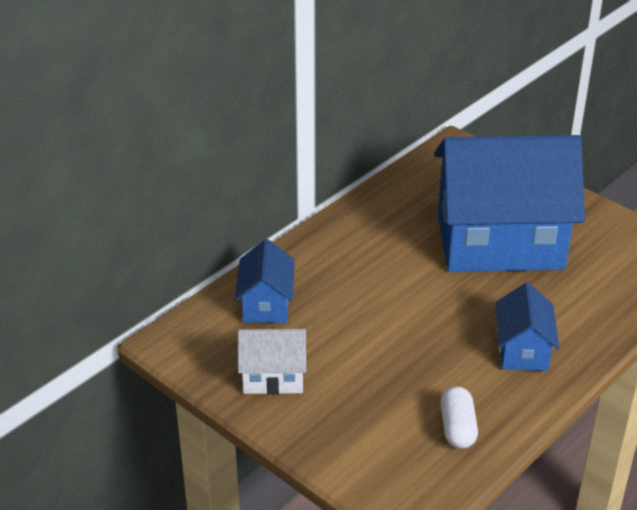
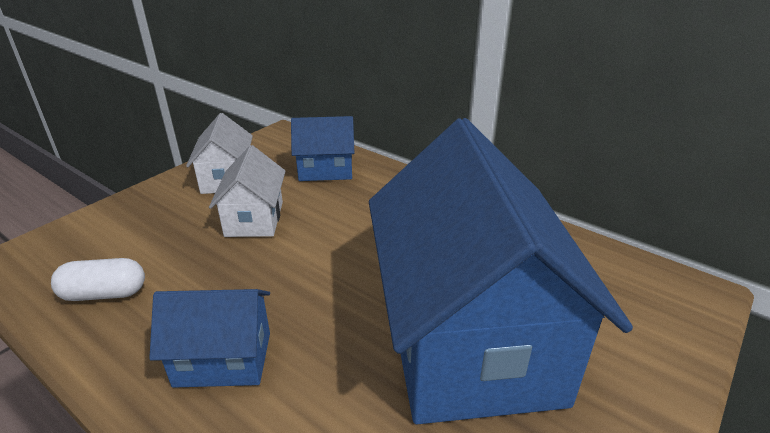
camera: 85 degrees right, 5 degrees down
none -> white house [209,145,286,237]

